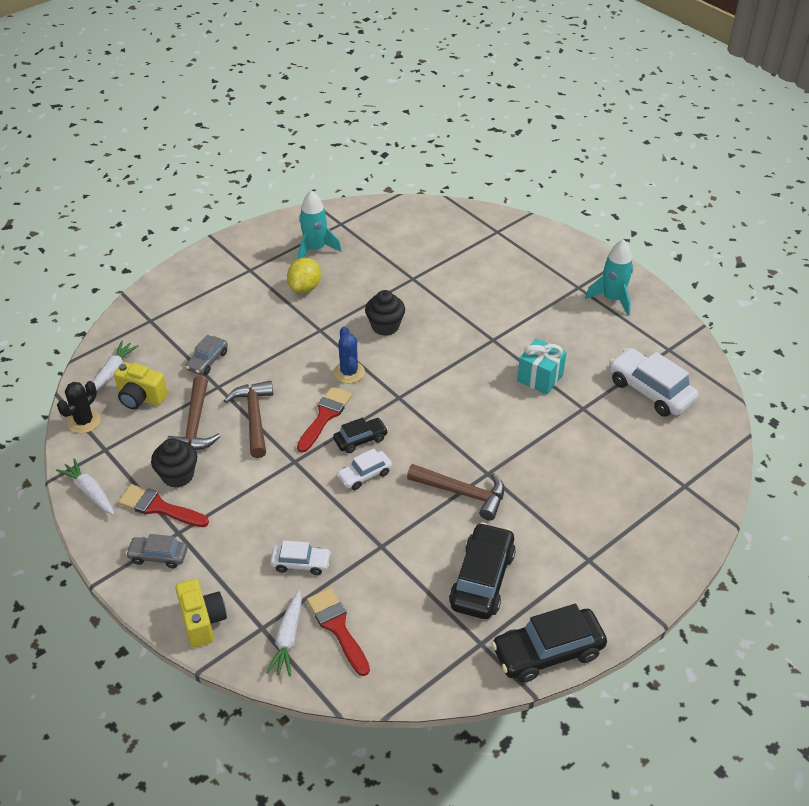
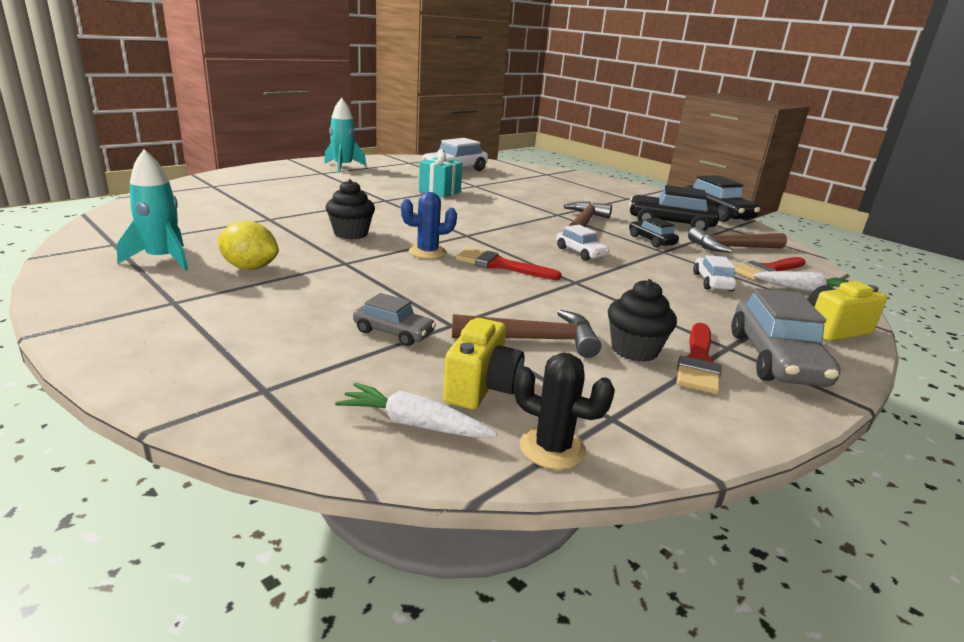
camera: 95 degrees left, 20 degrees down
white carrot [56,458,114,515] -> none
grey car [126,534,187,568] -> grey car [731,288,841,387], size x1.77
brown hammer [224,381,273,458] -> brown hammer moved to [688,227,787,253]
black car [333,417,388,453] -> black car moved to [629,218,679,248]

